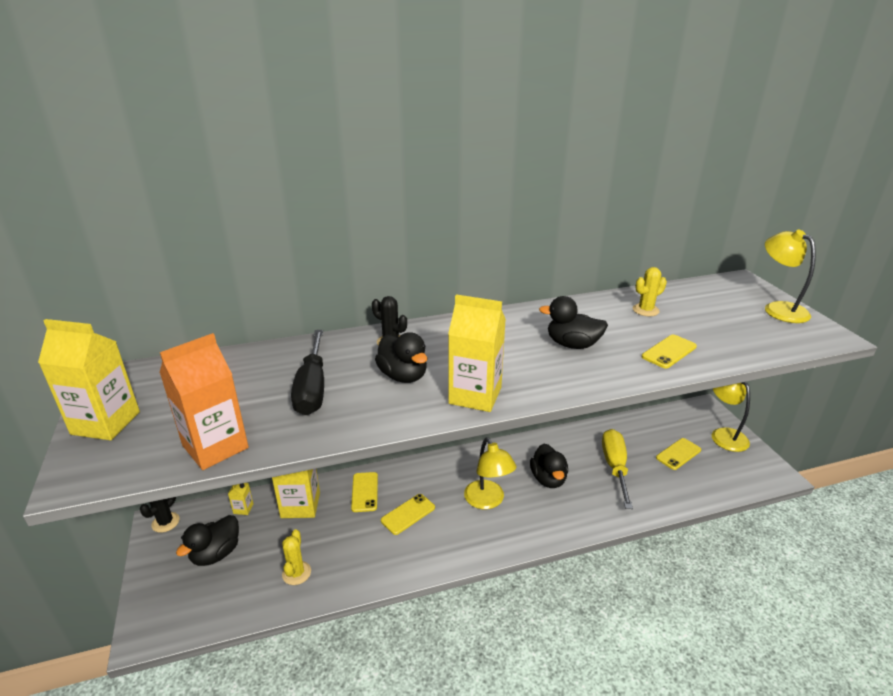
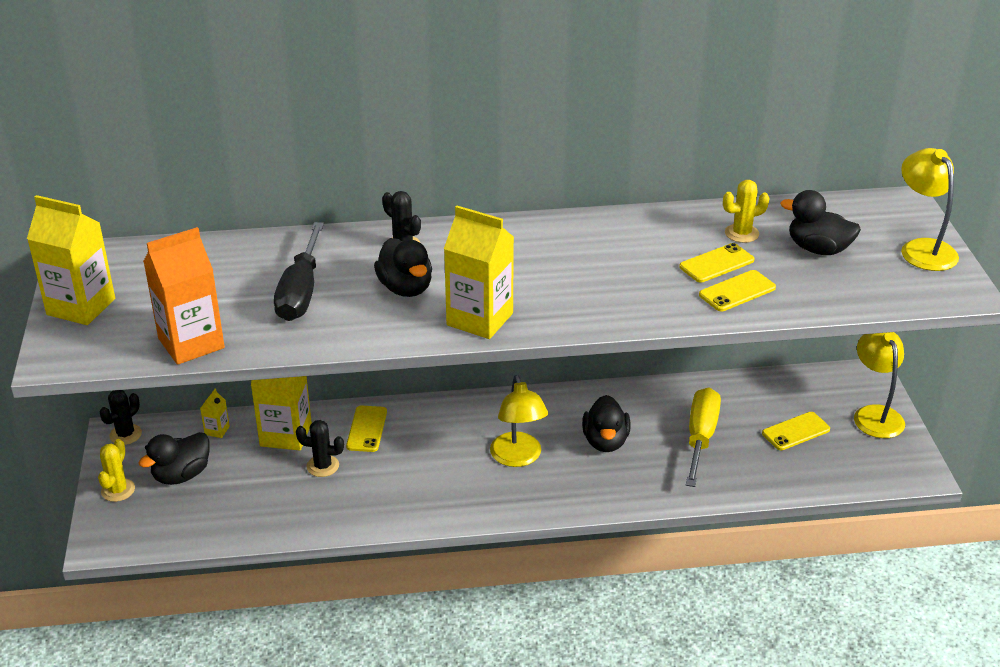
camera: 10 degrees right, 5 degrees up
yellow cactus [282,529,311,585] -> yellow cactus moved to [98,439,135,502]
yellow phone [381,494,435,535] -> yellow phone moved to [679,243,754,282]
black duck [539,296,608,349] -> black duck moved to [780,190,861,255]
none -> black cactus [296,420,344,477]

